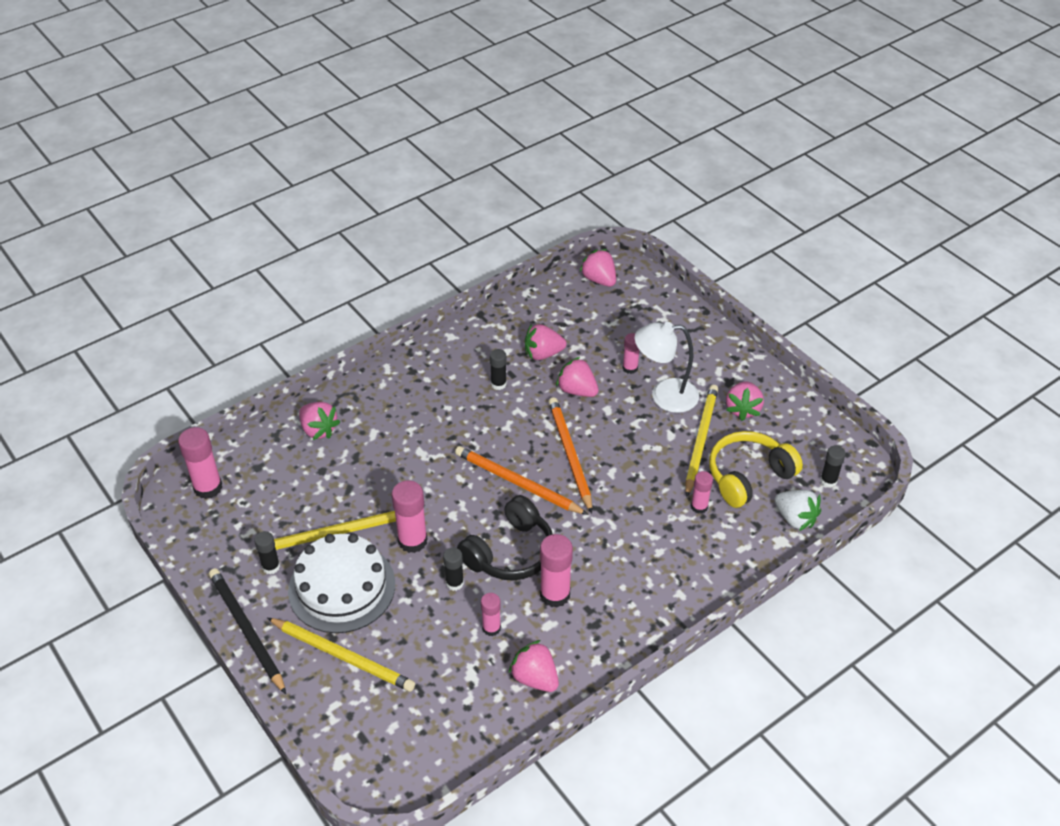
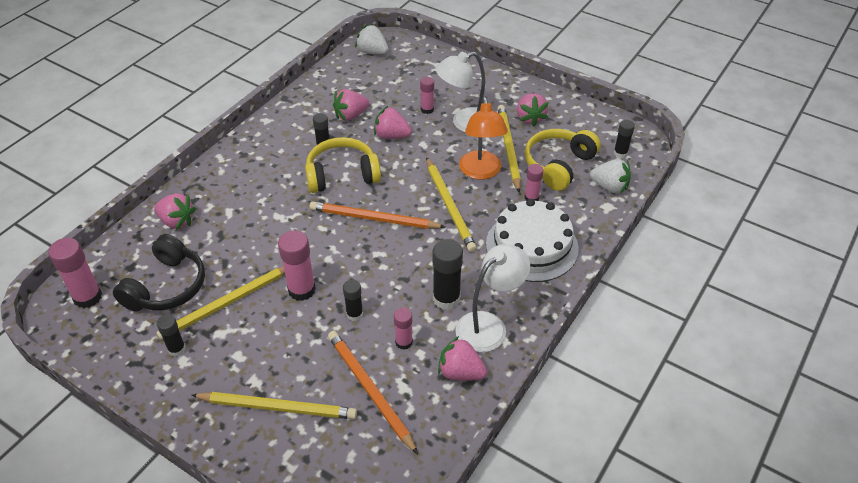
camera: 20 degrees left, 0 degrees up
black pencil [209,568,286,694] -> none
white cake [288,533,395,633] -> white cake moved to [486,199,579,282]
black headphones [457,495,553,581] -> black headphones moved to [113,234,205,312]
pink glue stick [540,534,573,608] -> black glue stick [432,239,463,310]
orange pencil [549,397,592,513] -> orange pencil moved to [328,331,418,454]
pink strawberry [580,249,616,287] -> white strawberry [355,24,388,54]
none -> yellow headphones [305,137,381,193]
none -> yellow pencil [426,157,477,252]
none -> white lamp [456,244,530,352]
none -> orange lamp [459,97,508,180]

